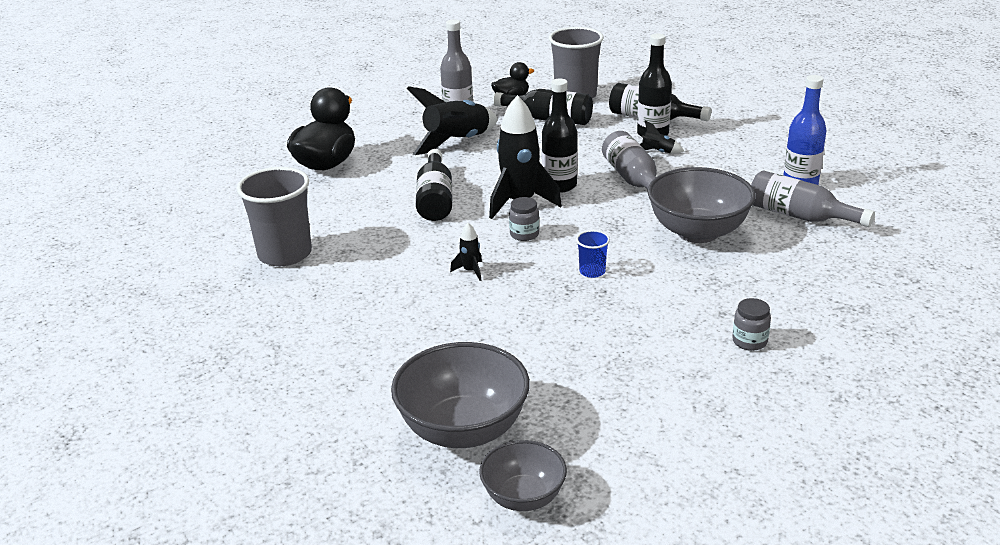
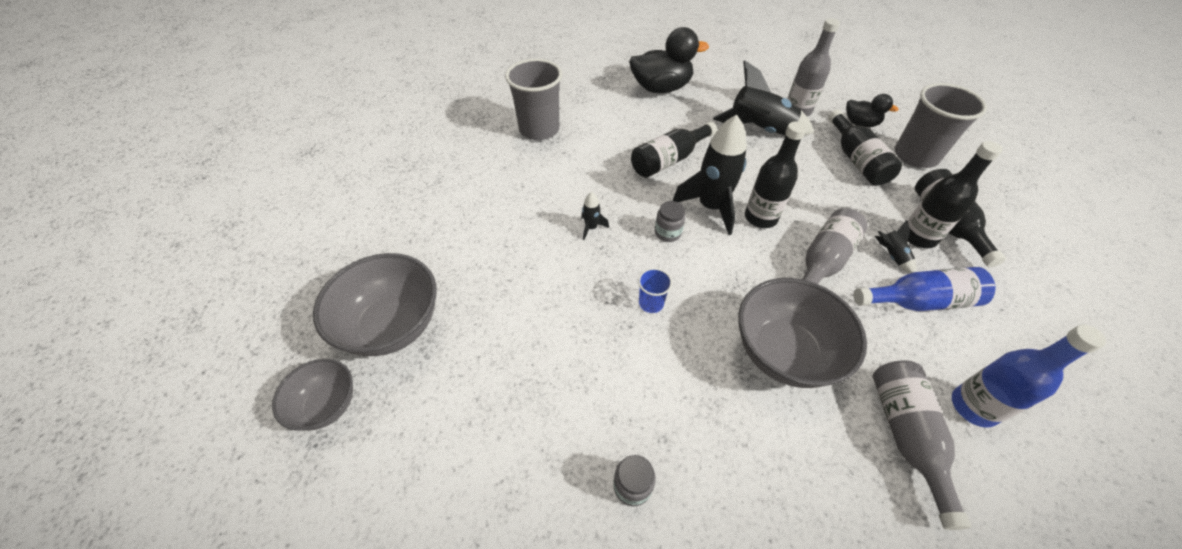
camera: 55 degrees right, 20 degrees up
none -> blue bottle [853,267,996,311]

